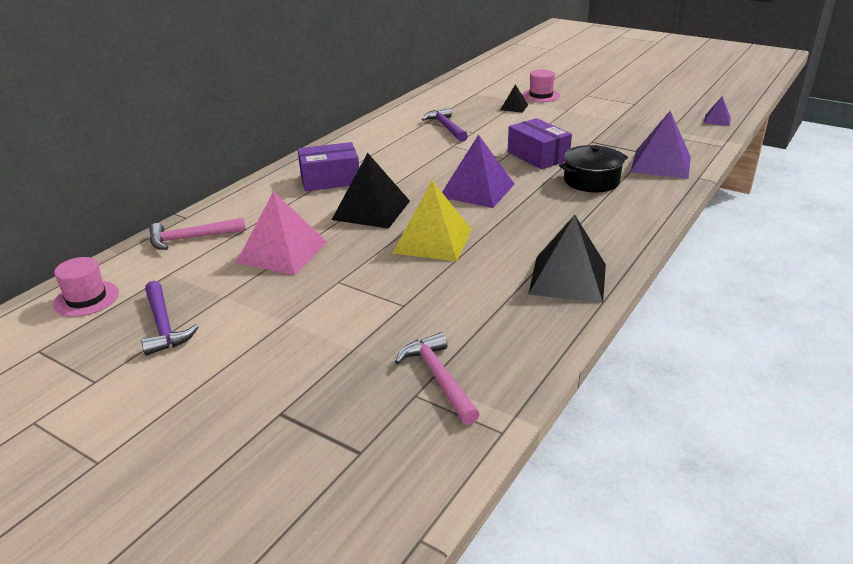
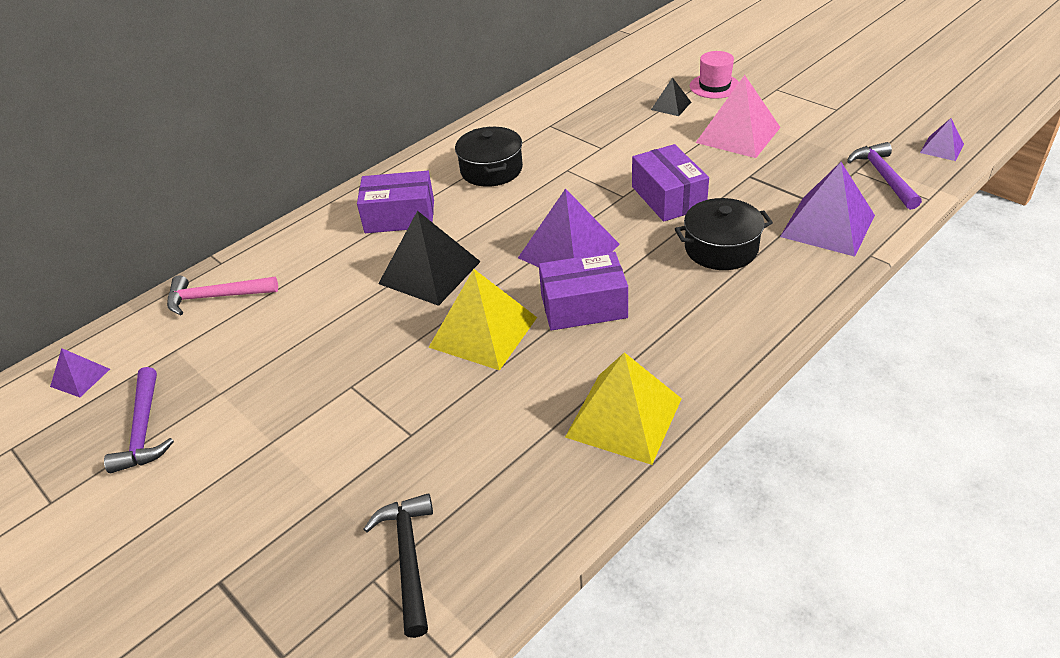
camera: 15 degrees right, 10 degrees up
pink hat [53,257,119,317] -> purple pyramid [50,348,110,397]
pink pyramid [236,191,327,275] -> pink pyramid moved to [696,75,781,158]
pink hammer [395,332,480,425] -> black hammer [363,493,433,638]
purple hammer [421,107,468,142] -> purple hammer moved to [847,142,922,210]
black pyramid [528,215,606,303] -> yellow pyramid [565,352,682,465]
none -> black pot [455,126,523,187]
none -> purple box [539,252,628,331]

